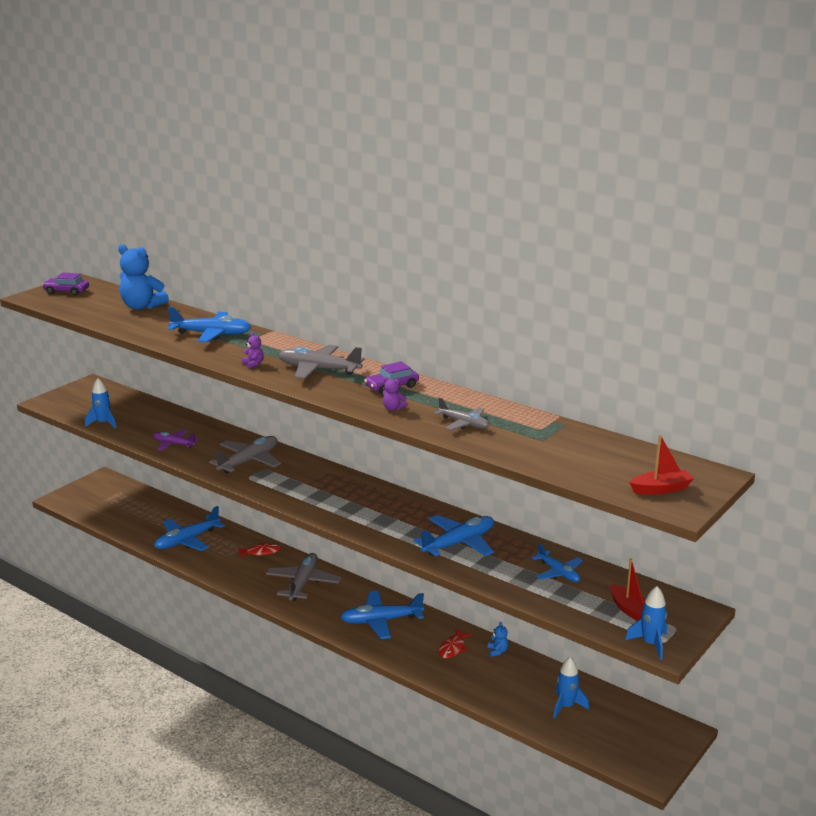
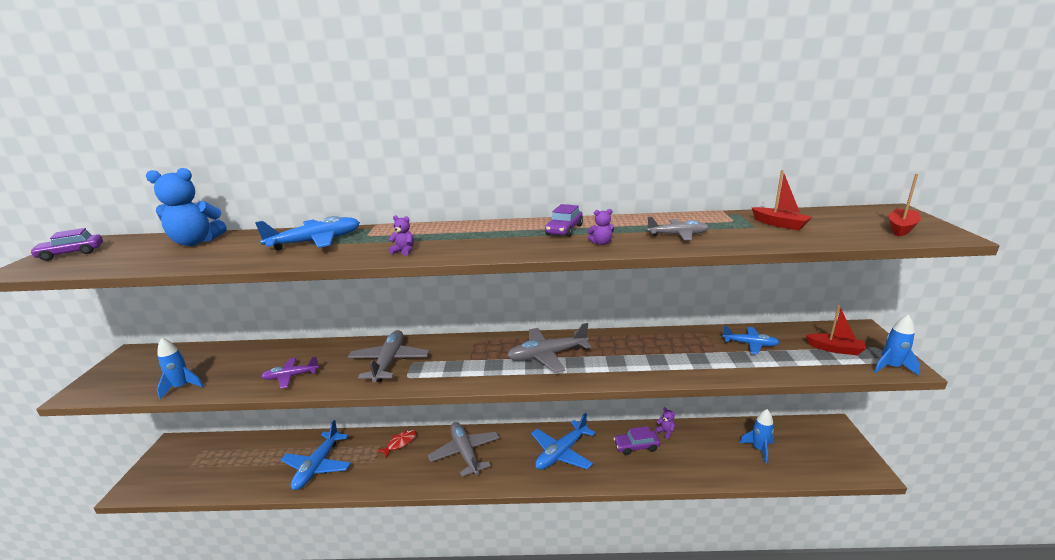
camera: 35 degrees left, 0 degrees up
grey plane [279,345,365,379] -> grey plane moved to [507,323,591,373]
blue plane [414,515,494,556] -> none
red fish [439,629,472,658] -> purple car [613,426,660,455]
blue teddy bear [488,622,508,657] -> purple teddy bear [655,407,675,439]
none -> red boat [751,170,812,230]

